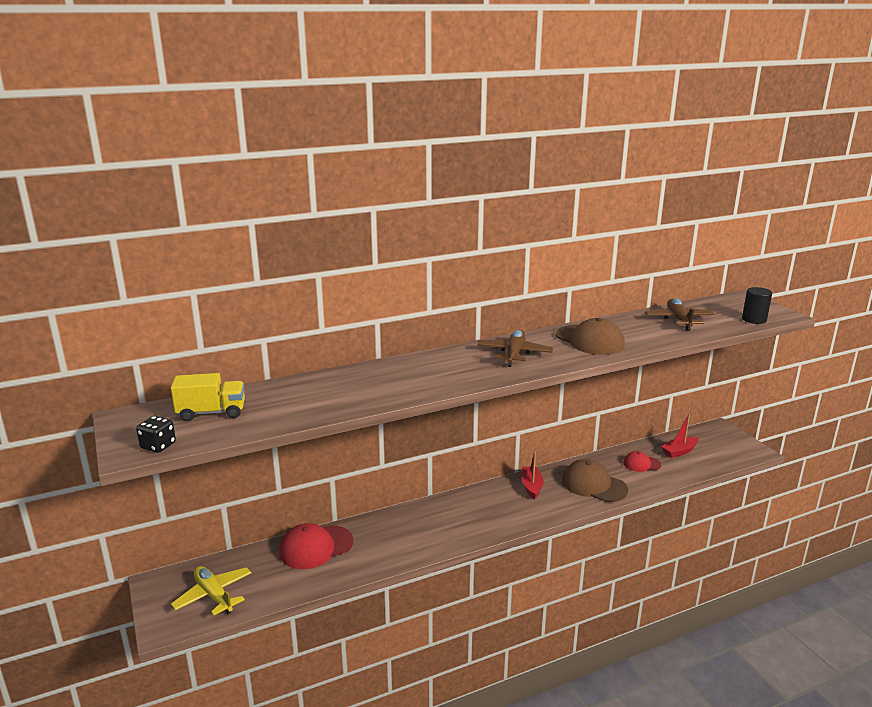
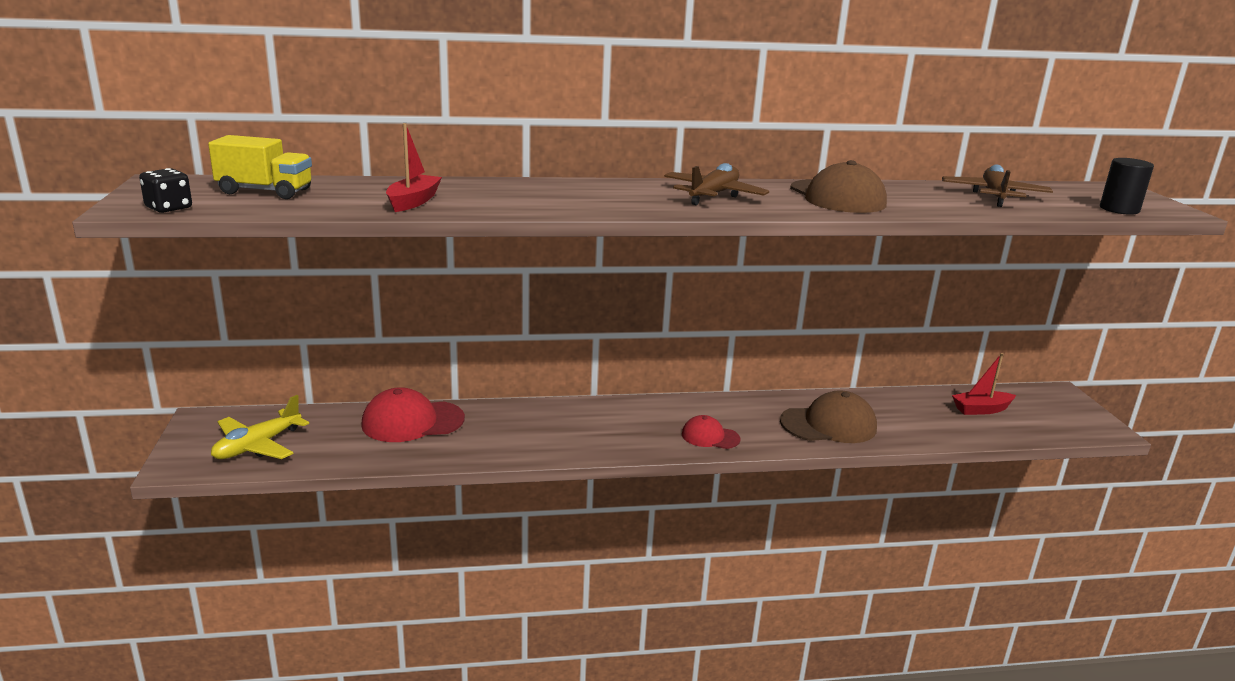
camera: 15 degrees right, 0 degrees up
yellow plane [171,566,251,615] -> yellow plane turned 120 degrees counterclockwise [211,395,309,459]
red boat [521,451,544,500] -> red boat moved to [386,123,442,212]
brown cap [562,459,628,502] -> brown cap turned 120 degrees clockwise [780,390,877,443]
red cap [623,451,661,472] -> red cap moved to [682,415,740,449]

